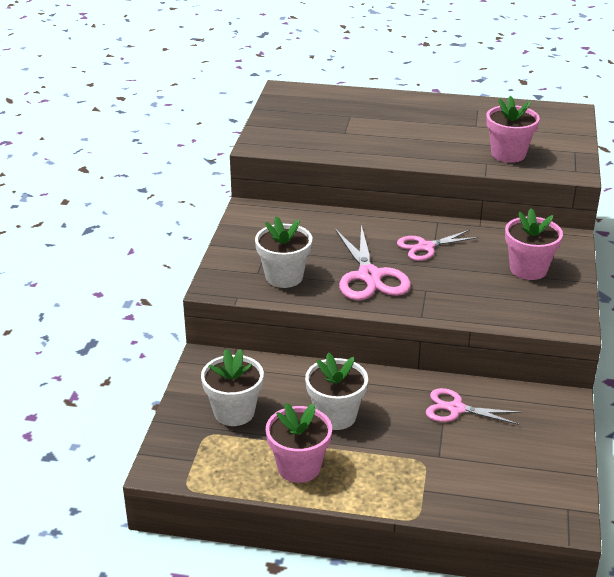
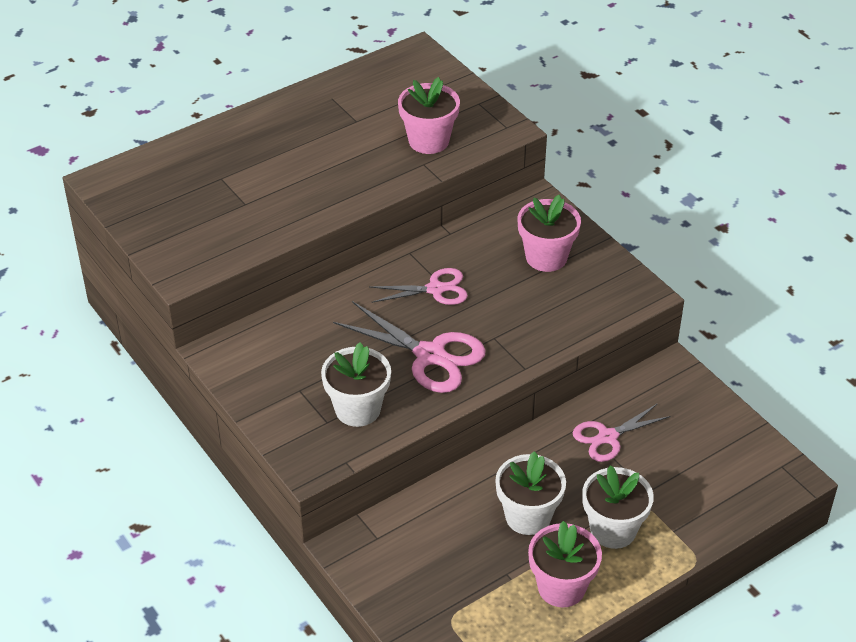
camera: 45 degrees left, 10 degrees up
white flower pot [201,349,264,426] -> white flower pot moved to [582,466,654,549]
pink scissors [397,230,479,261] -> pink scissors turned 120 degrees counterclockwise [370,268,468,305]

